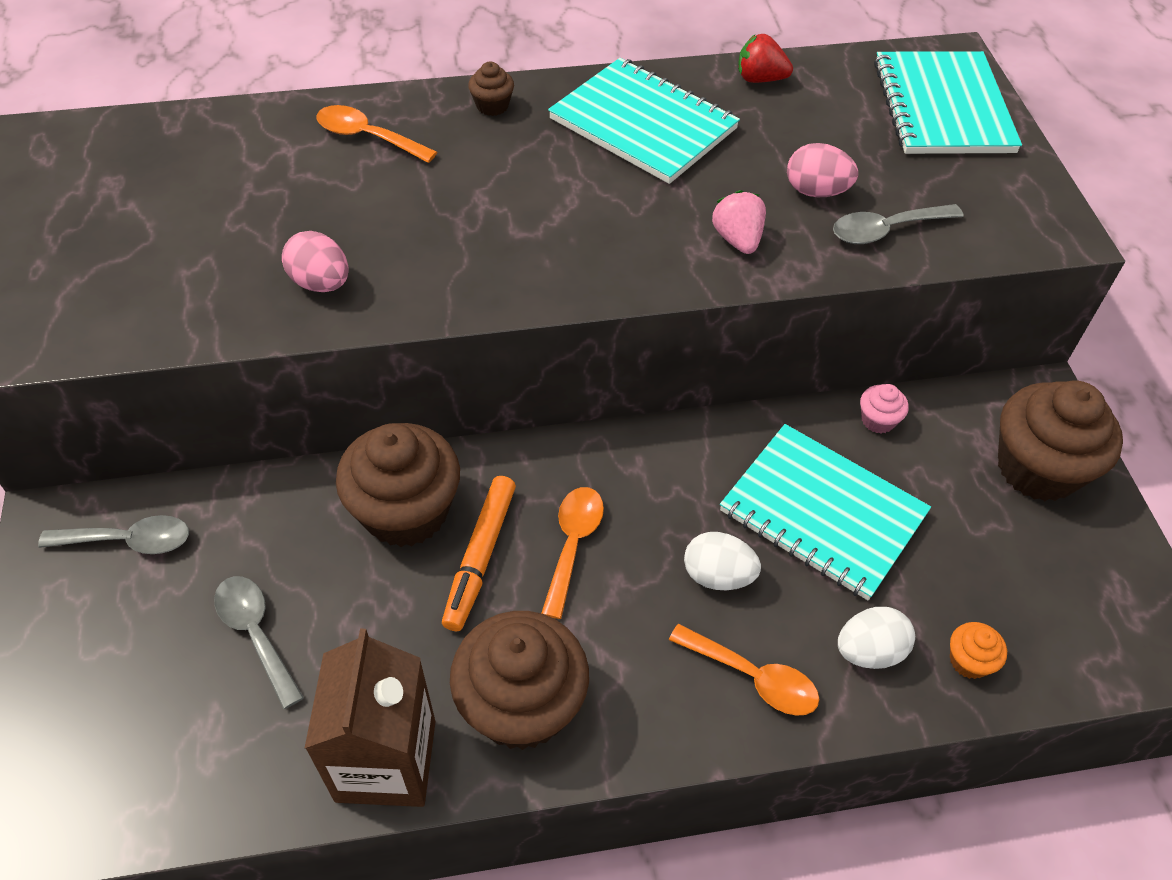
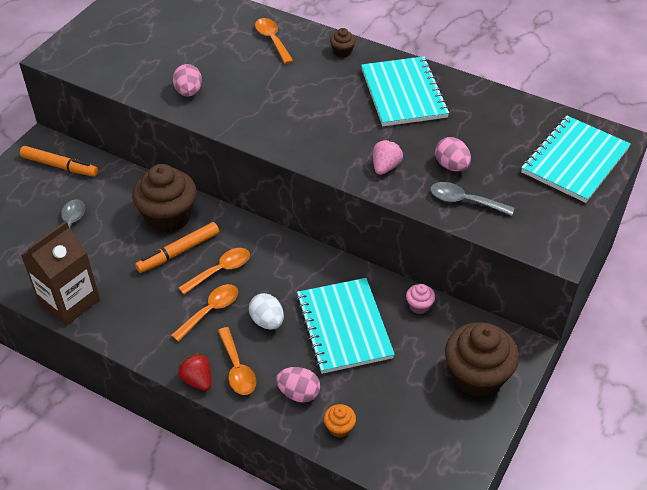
camera: 40 degrees right, 5 degrees down
grey spoon [38,515,189,554] -> orange marker [20,146,98,177]
brown cupcake [450,611,589,750] -> none
red strawberry [738,34,793,83] -> red strawberry moved to [178,353,211,391]
white egg [838,607,915,669] -> pink egg [276,367,320,402]
none -> orange spoon [171,284,238,342]

